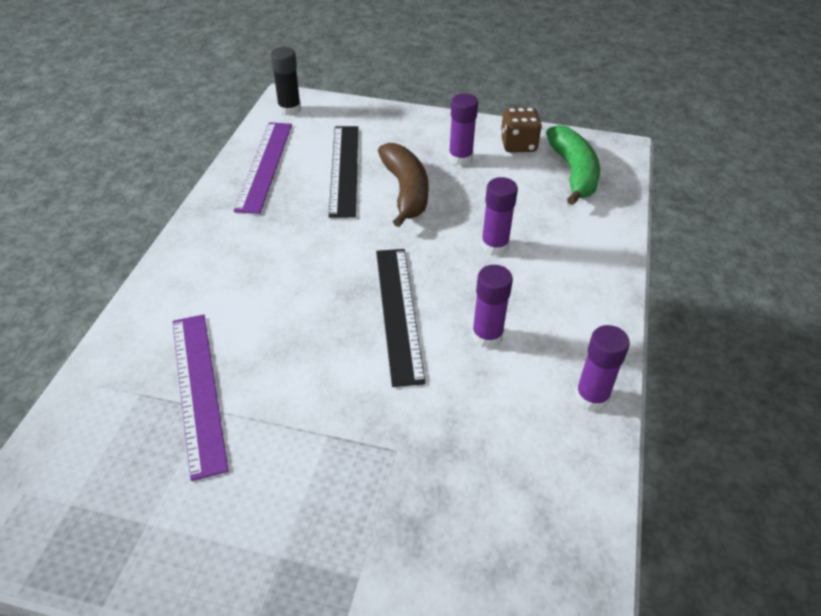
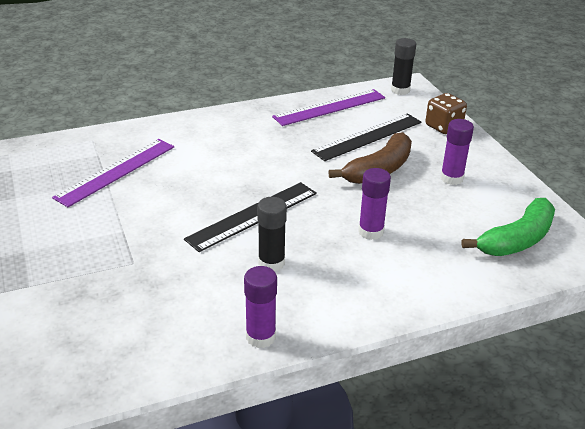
camera: 55 degrees right, 10 degrees down
purple glue stick [472,265,513,348] -> black glue stick [257,197,287,272]
brown dice [500,107,542,153] -> brown dice moved to [426,93,467,134]

